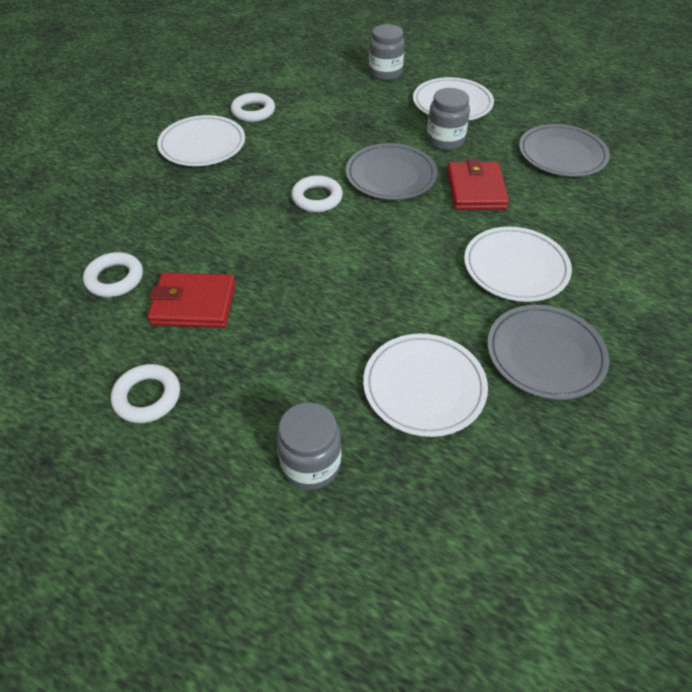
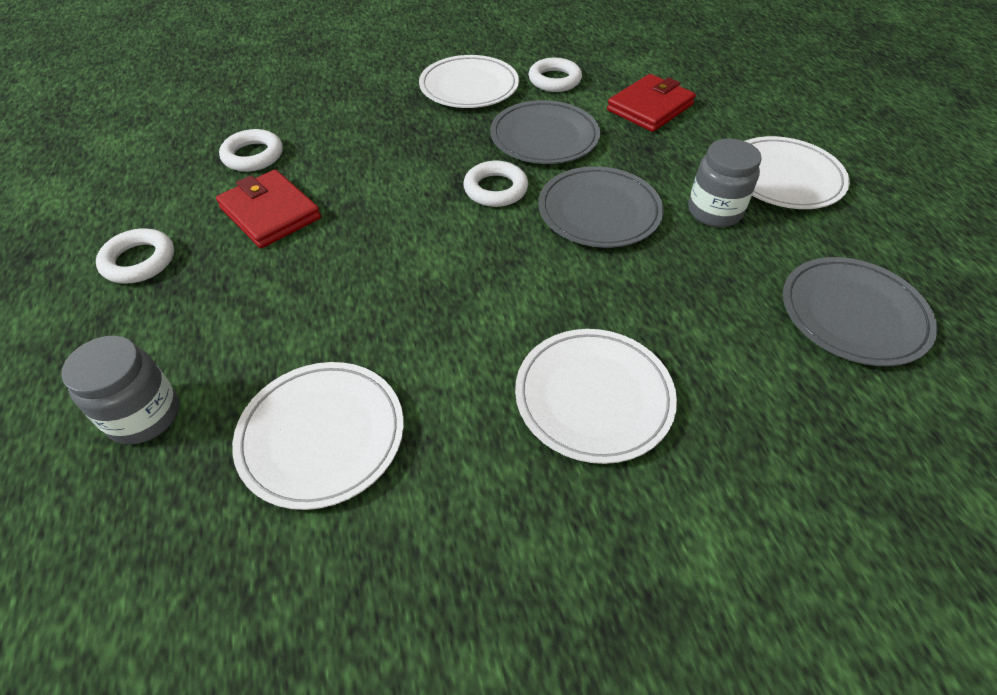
camera: 45 degrees right, 0 degrees up
grey jar [369,24,405,81] -> none
red wallet [447,159,509,210] -> red wallet moved to [607,74,696,132]
grey plate [487,305,609,400] -> grey plate moved to [490,100,600,164]

